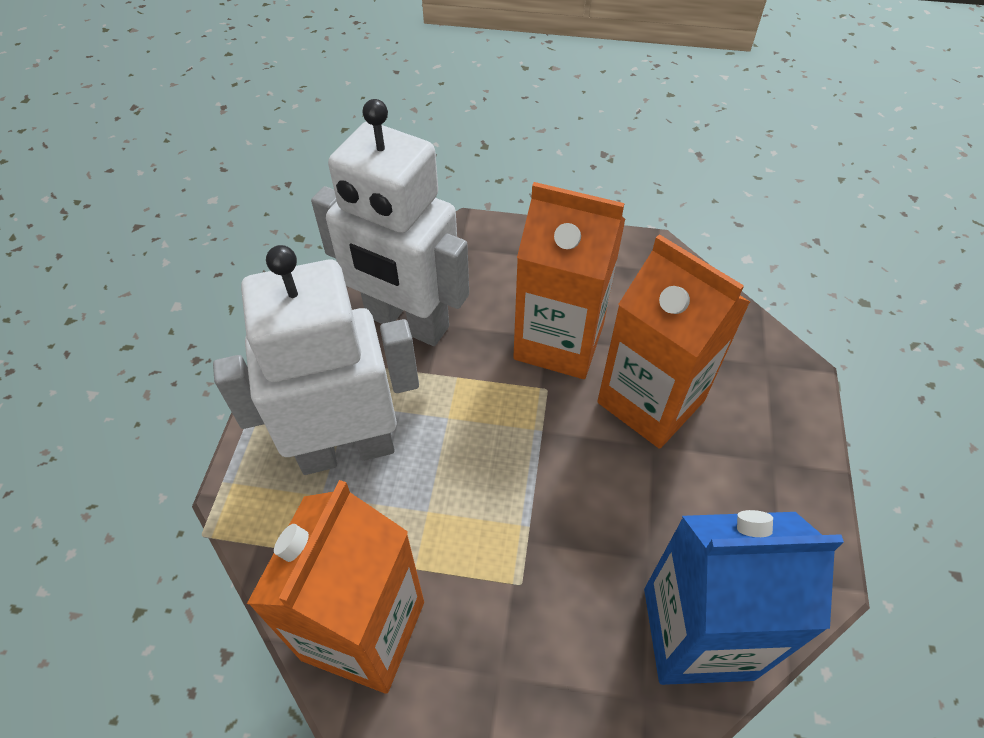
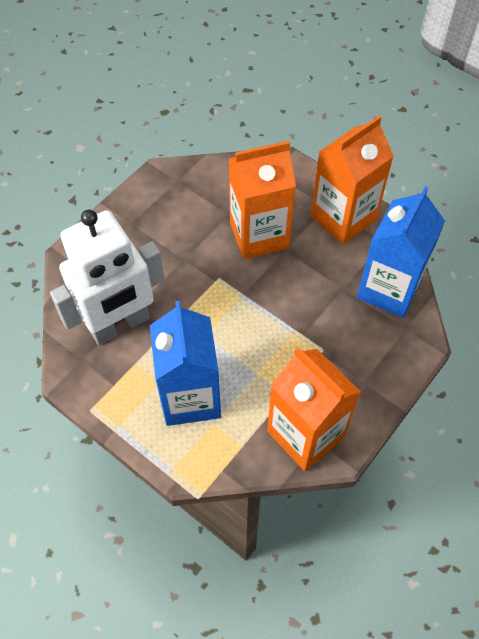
camera: 60 degrees left, 5 degrees up
white robot [213,245,419,475] -> blue carton [150,301,221,426]
orange carton [513,182,626,379] -> orange carton moved to [311,115,394,245]

